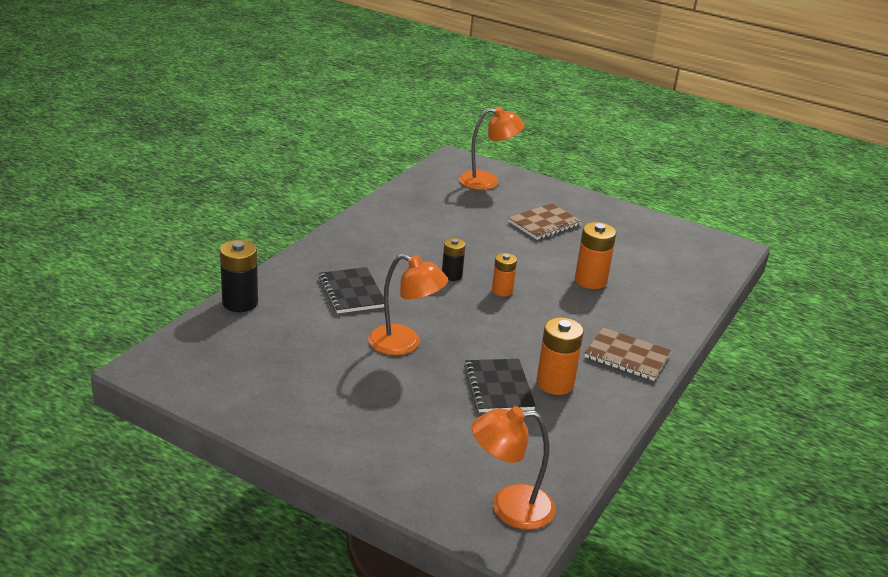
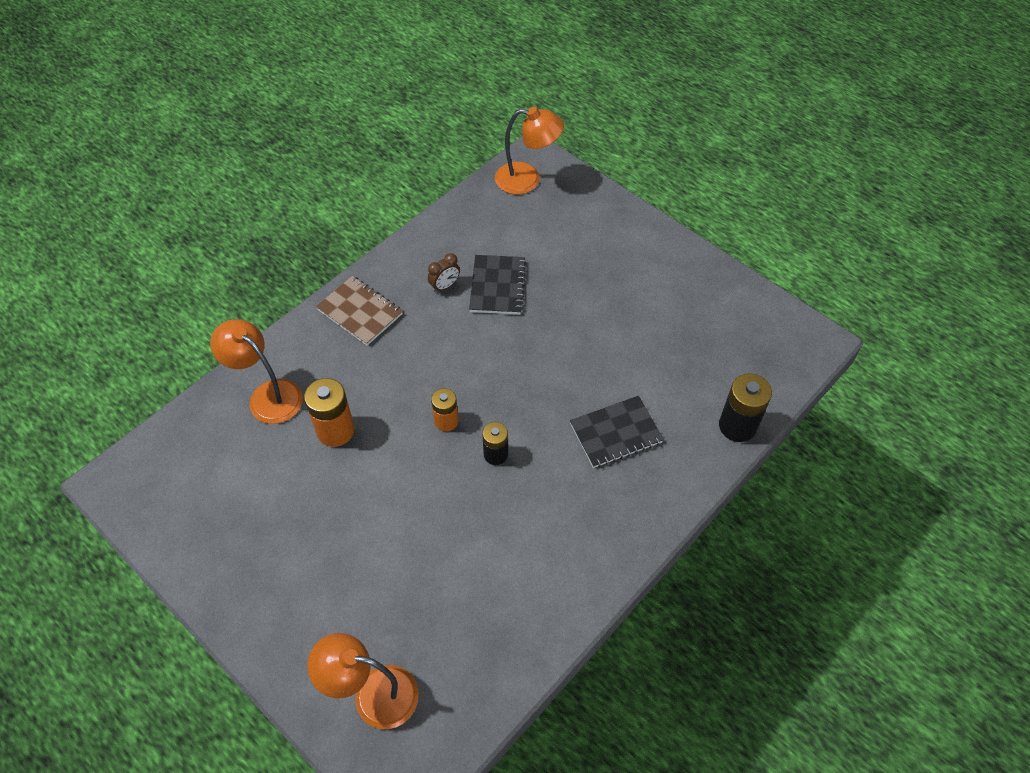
camera: 165 degrees left, 25 degrees up
black notebook [319,267,384,314] -> black notebook turned 75 degrees clockwise [570,396,664,468]
orange lamp [368,254,448,355] -> orange lamp moved to [210,319,303,424]
brown notebook [508,203,582,240] -> none
orange battery [536,317,584,395] -> brown clock [428,253,460,292]

